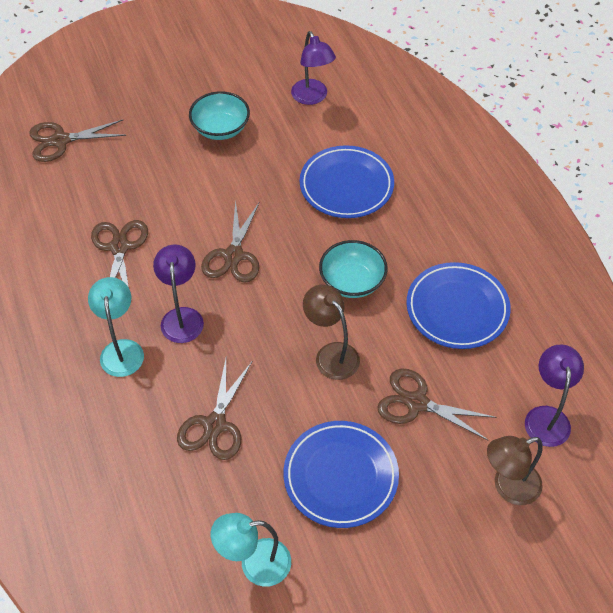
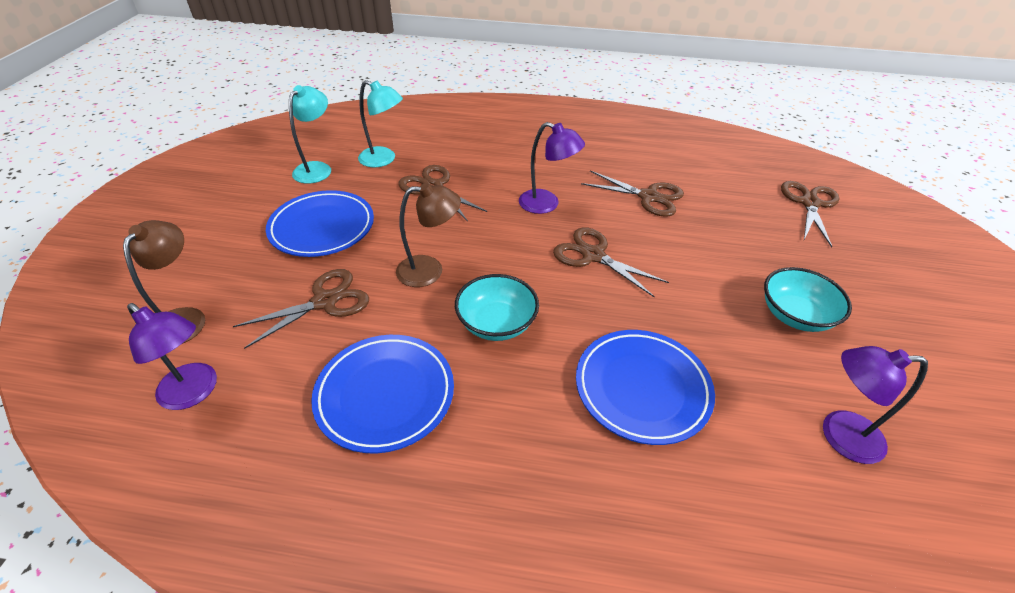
camera: 120 degrees right, 10 degrees down
turquoise lamp [88,277,144,377] -> turquoise lamp moved to [358,80,403,167]

